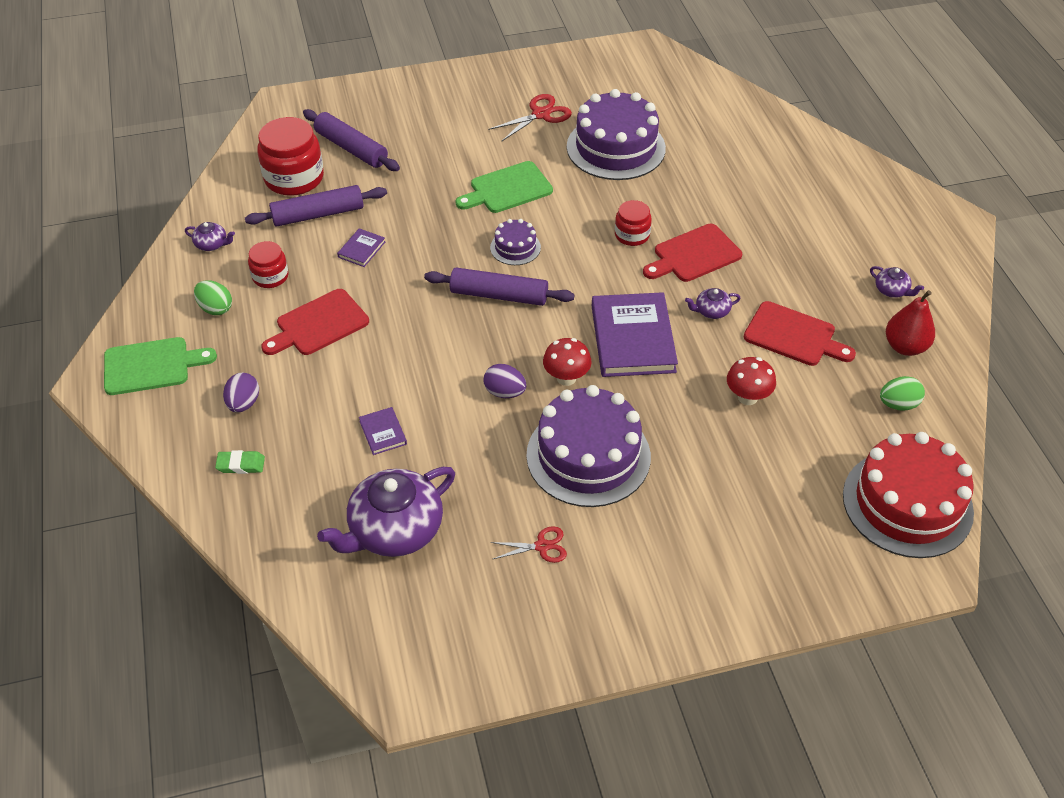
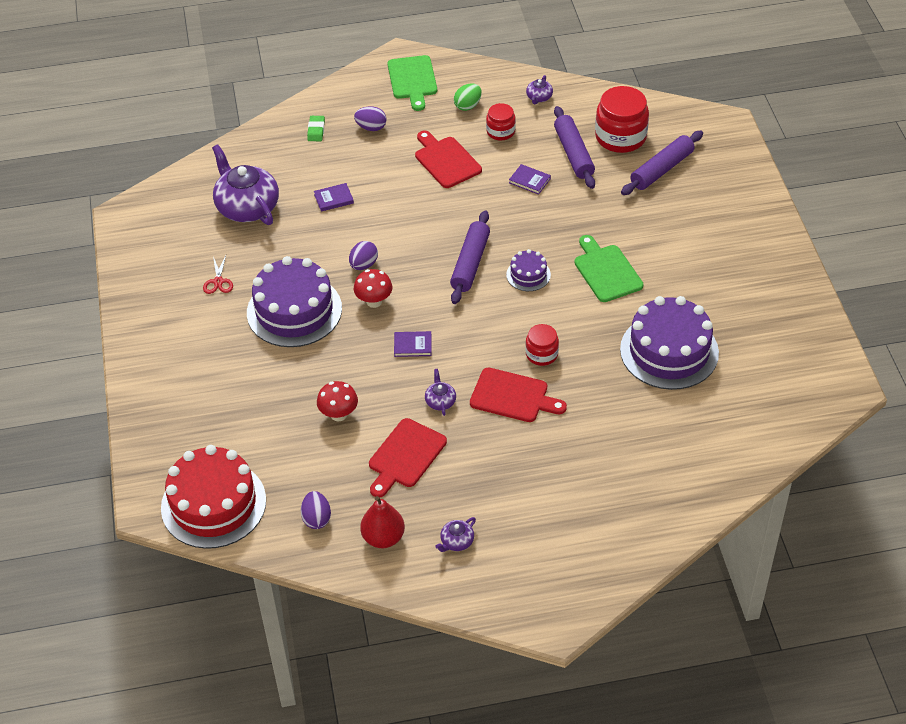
camera: 95 degrees right, 0 degrees up
red scissors [488,94,572,142] -> none
purple book [592,292,678,377] -> purple book [394,331,431,357], size x0.45
red cutting board [643,224,742,282] -> red cutting board turned 135 degrees clockwise [470,368,567,422]
green egg [880,376,925,411] -> purple egg [301,491,331,529]

